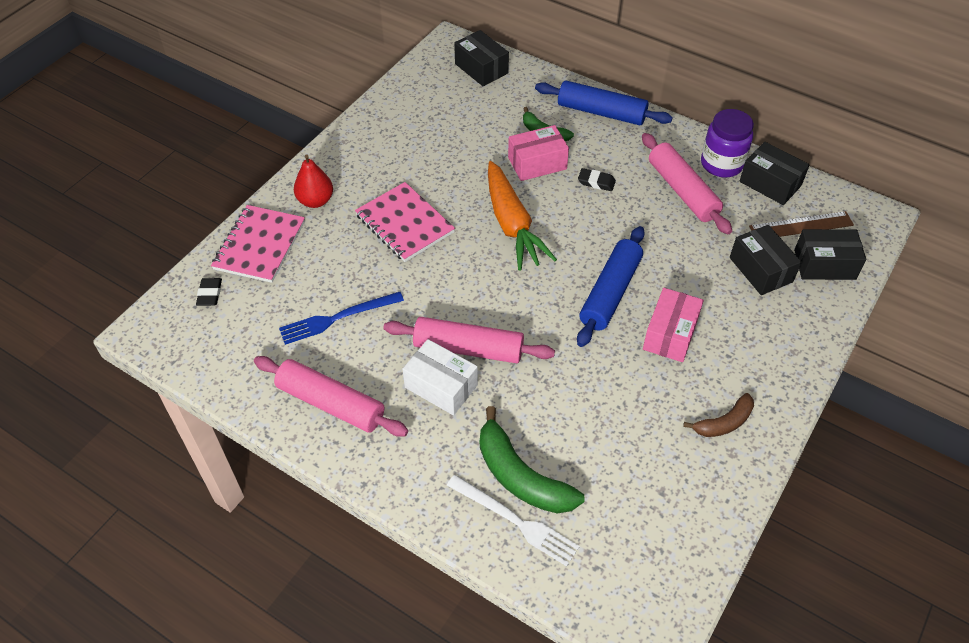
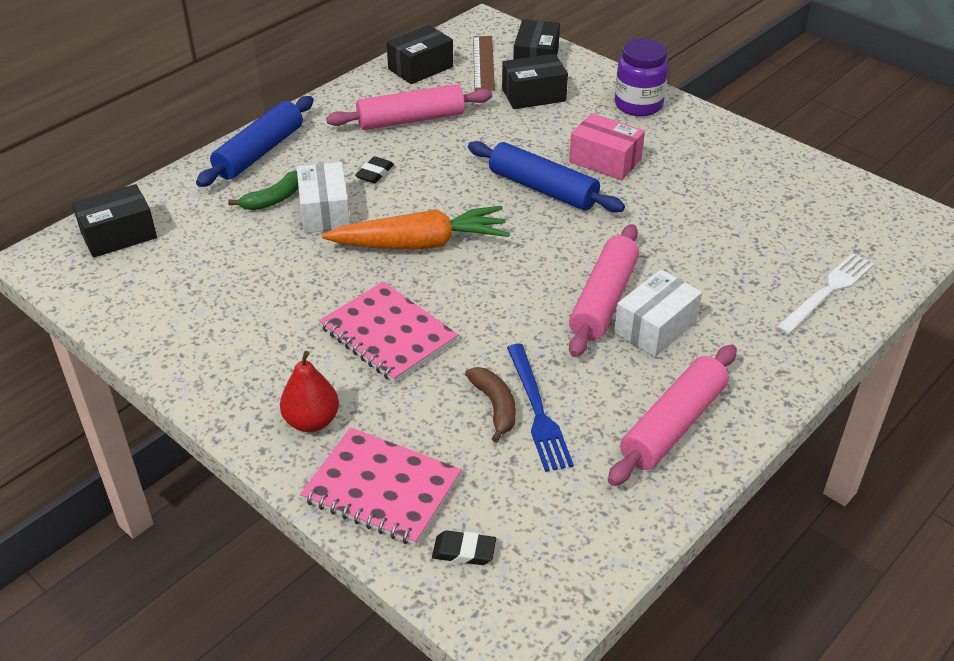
camera: 80 degrees left, 10 degrees down
pink notebook [355,182,455,262] -> pink notebook turned 75 degrees clockwise [319,281,458,383]
green banana [480,406,584,513] -> none
pink box [508,125,569,181] -> white box [297,162,350,233]
brown banana [683,393,754,437] -> brown banana moved to [465,367,516,443]
purple jar [701,109,754,177] -> purple jar moved to [615,39,668,116]

